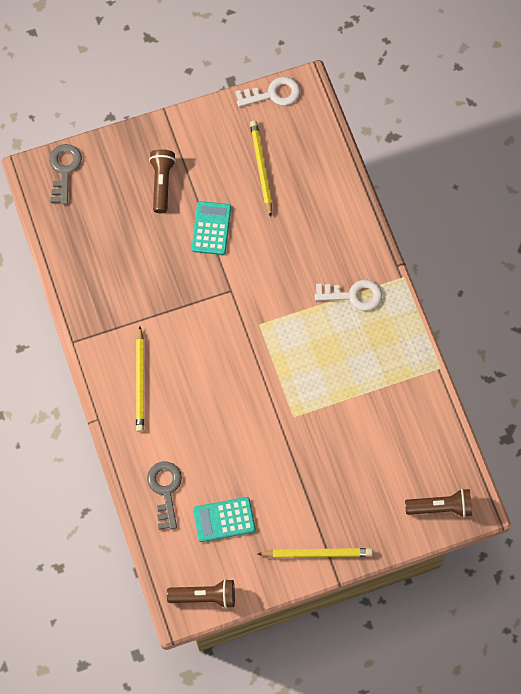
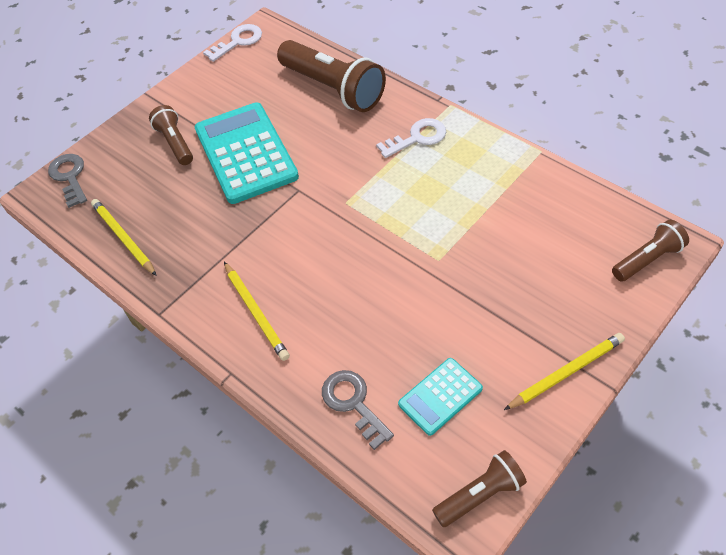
camera: 25 degrees left, 15 degrees down
turquoise calculator [192,201,231,255] -> turquoise calculator [195,102,299,204], size x1.96
yellow pencil [250,121,272,217] -> yellow pencil moved to [91,199,157,276]
none -> brown flashlight [277,40,386,112]

